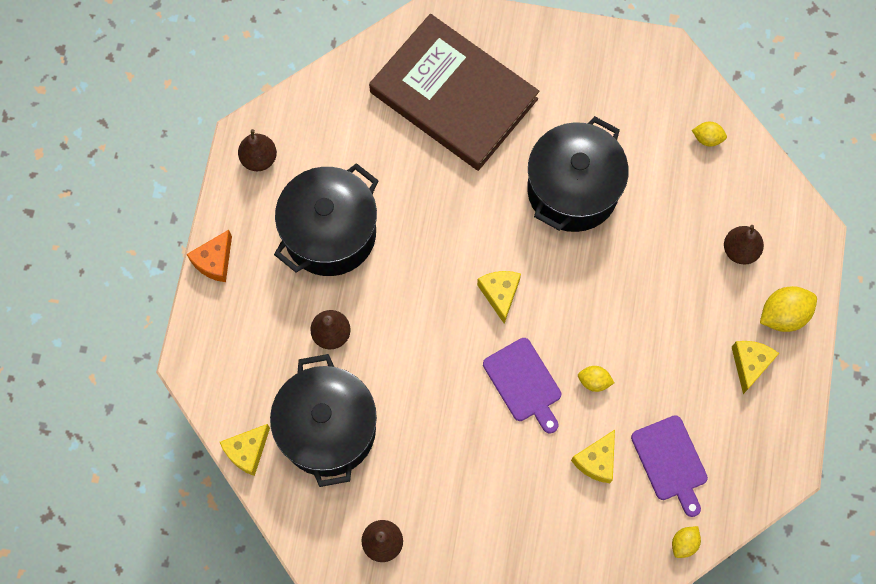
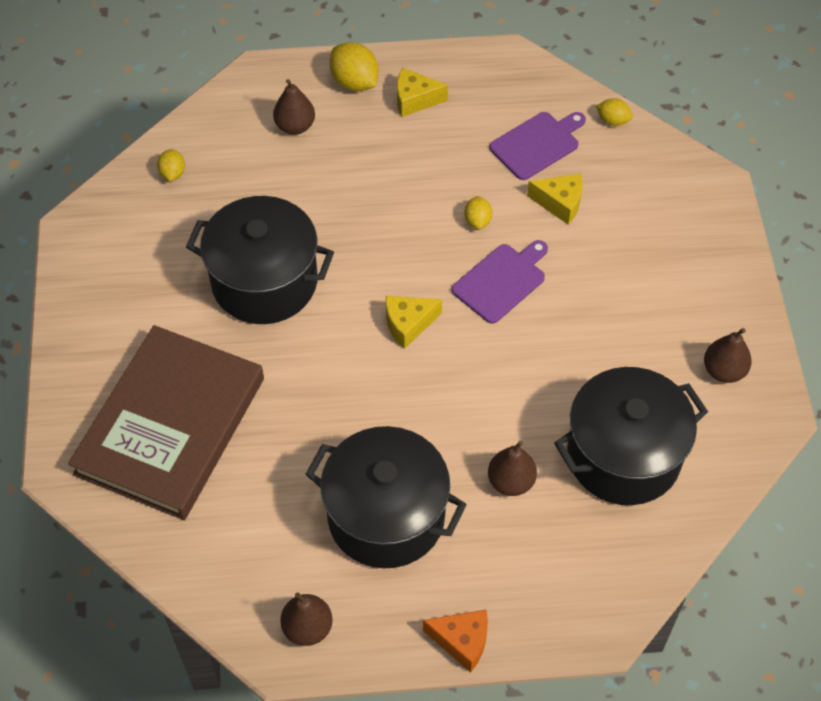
camera: 105 degrees left, 15 degrees down
yellow cheese [220,424,270,476] -> none

